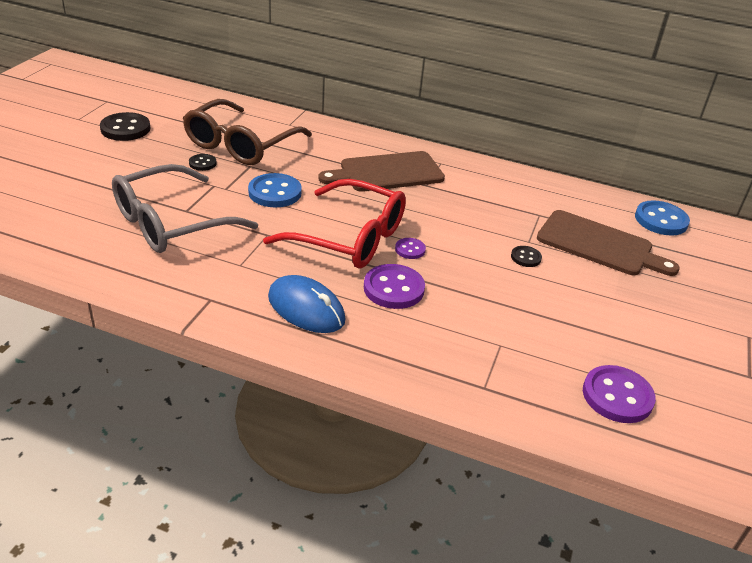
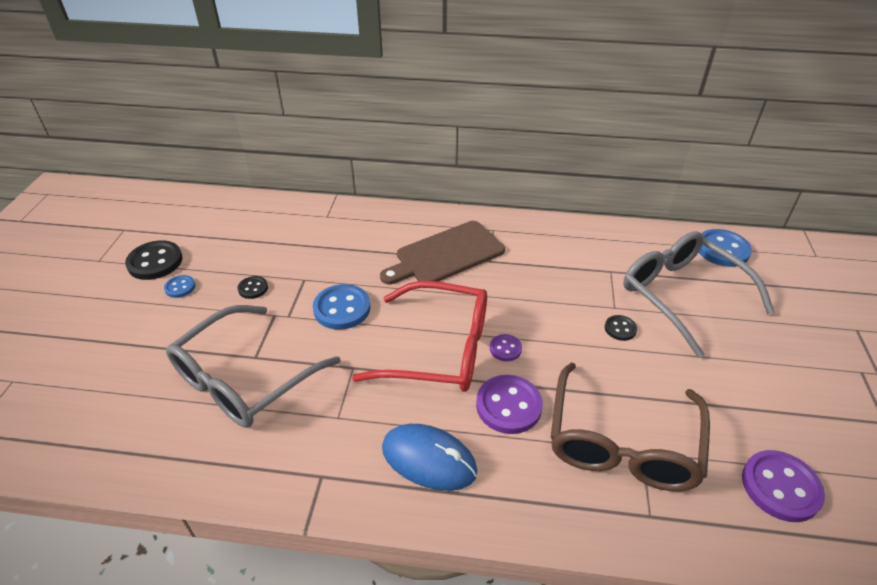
camera: 10 degrees left, 5 degrees up
brown glasses [183,99,312,165] -> brown glasses moved to [551,363,710,491]
brown cutting board [537,210,680,276] -> grey glasses [623,231,775,358]
none -> blue button [164,275,195,298]

